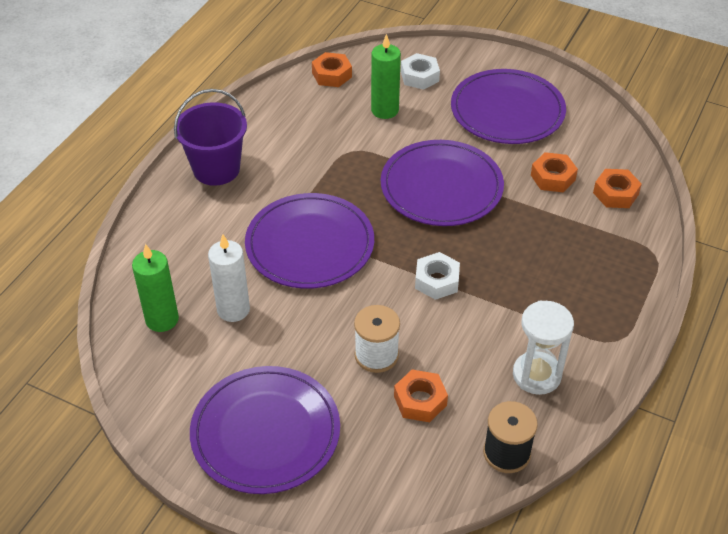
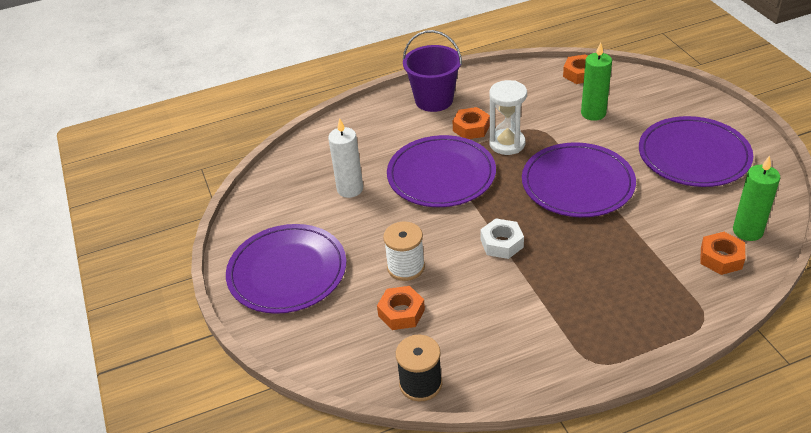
camera: 45 degrees right, 5 degrees down
green candle [132,244,179,332] -> green candle moved to [733,156,780,241]
white nut [401,53,440,90] -> none
white hourglass [513,301,574,395] -> white hourglass moved to [489,80,527,155]
orange nut [531,152,578,192] -> orange nut moved to [453,107,490,139]

